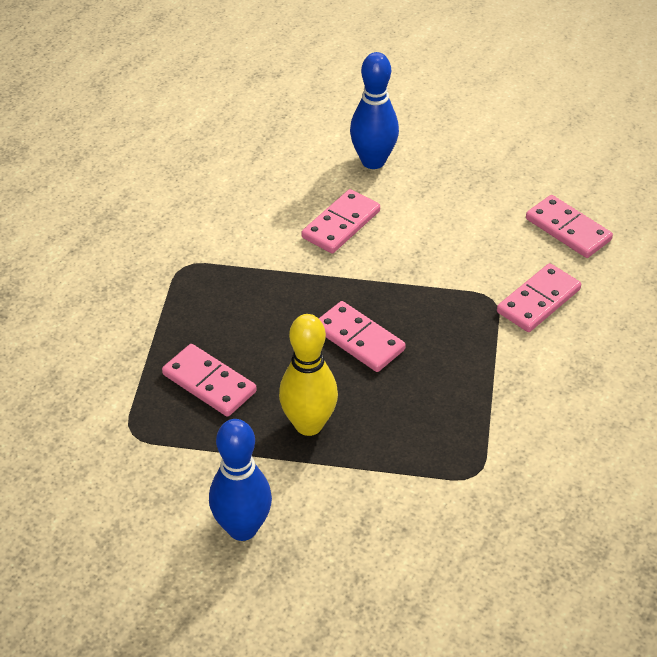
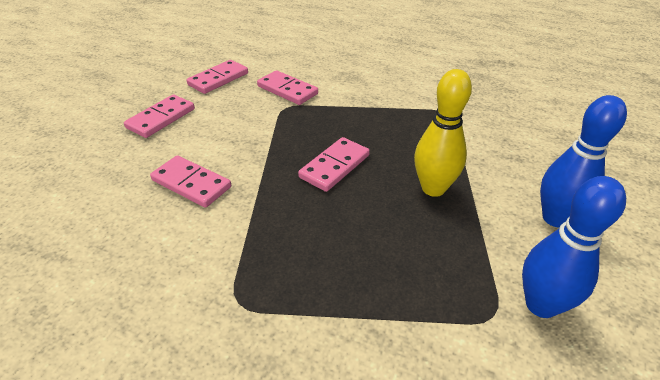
camera: 95 degrees left, 5 degrees down
pink domino [162,344,257,417] -> pink domino moved to [124,95,195,138]
blue bowling pin [350,52,399,169] -> blue bowling pin moved to [522,176,626,318]

